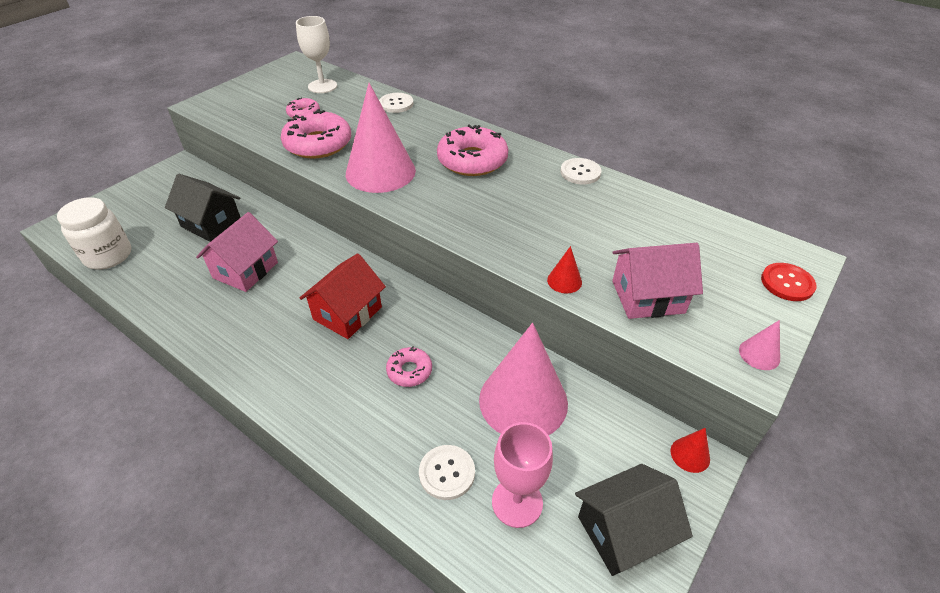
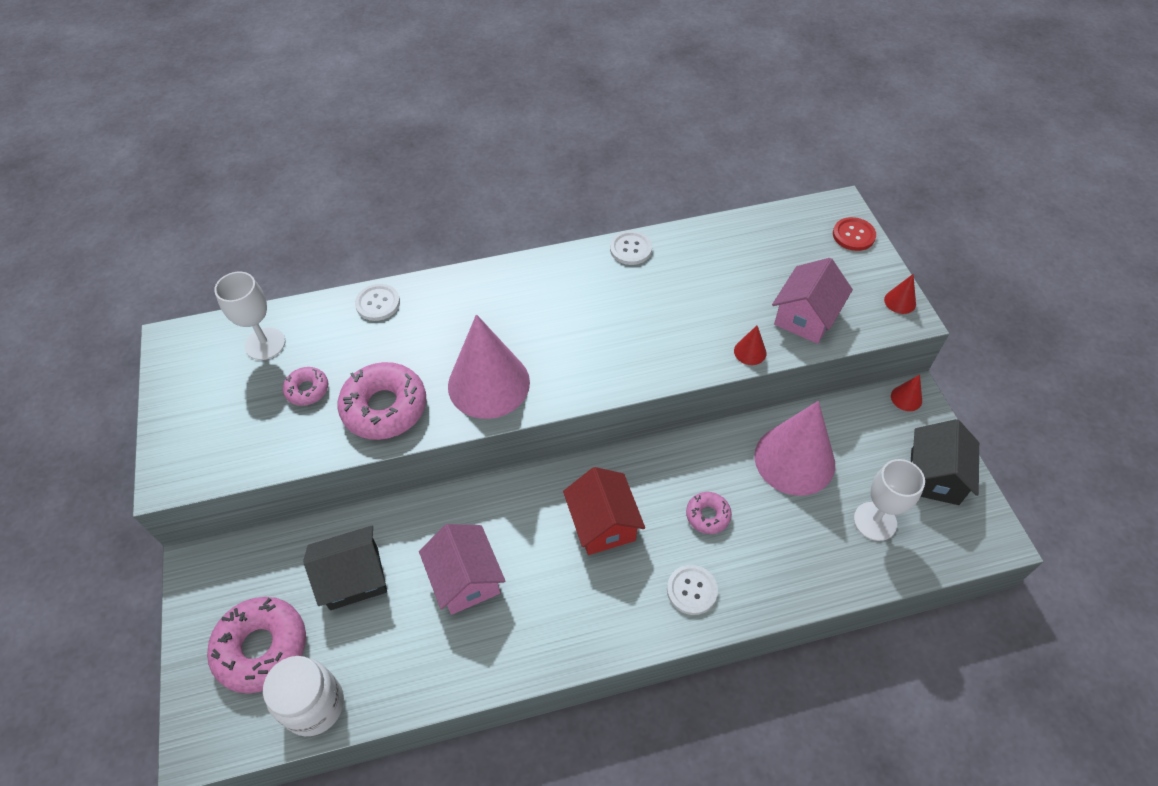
camera: 50 degrees left, 10 degrees up
white button [419,445,475,500] -> white button moved to [667,565,718,615]
pink donut [437,124,508,176] -> pink donut moved to [207,597,306,693]
pink goblet [492,422,553,528] -> white goblet [854,459,925,541]
pink cone [739,320,780,370] -> red cone [884,274,916,314]

